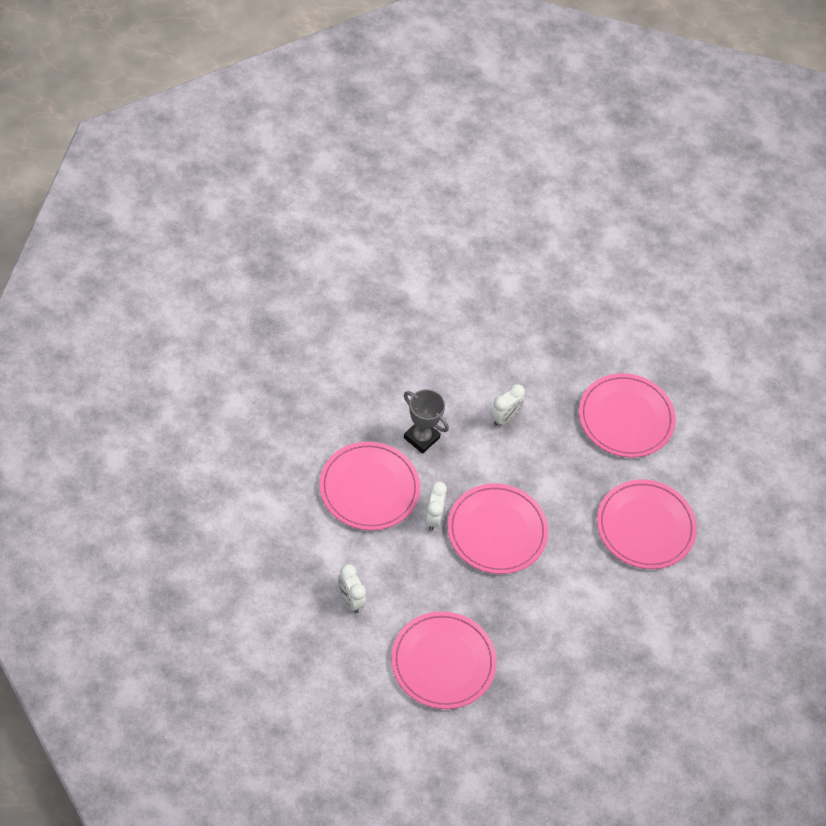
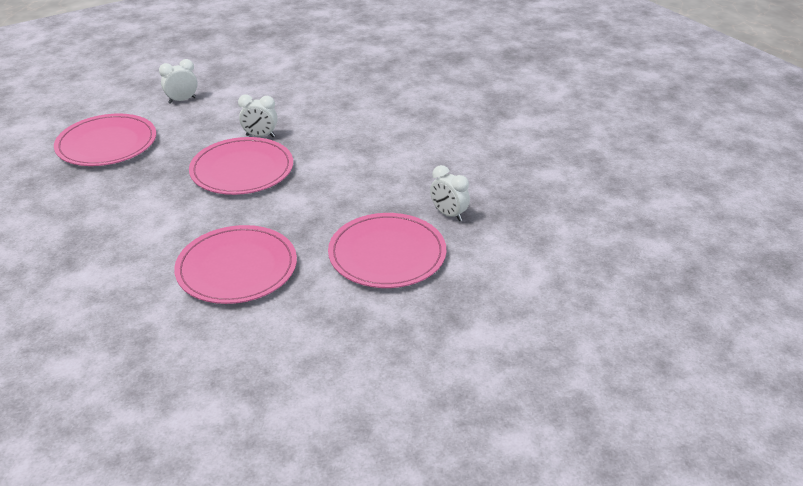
camera: 95 degrees right, 20 degrees down
pink plate [319,441,420,530] -> none
grey trophy [404,389,449,454] -> none
white clock [490,384,525,426] -> white clock moved to [430,165,470,221]

